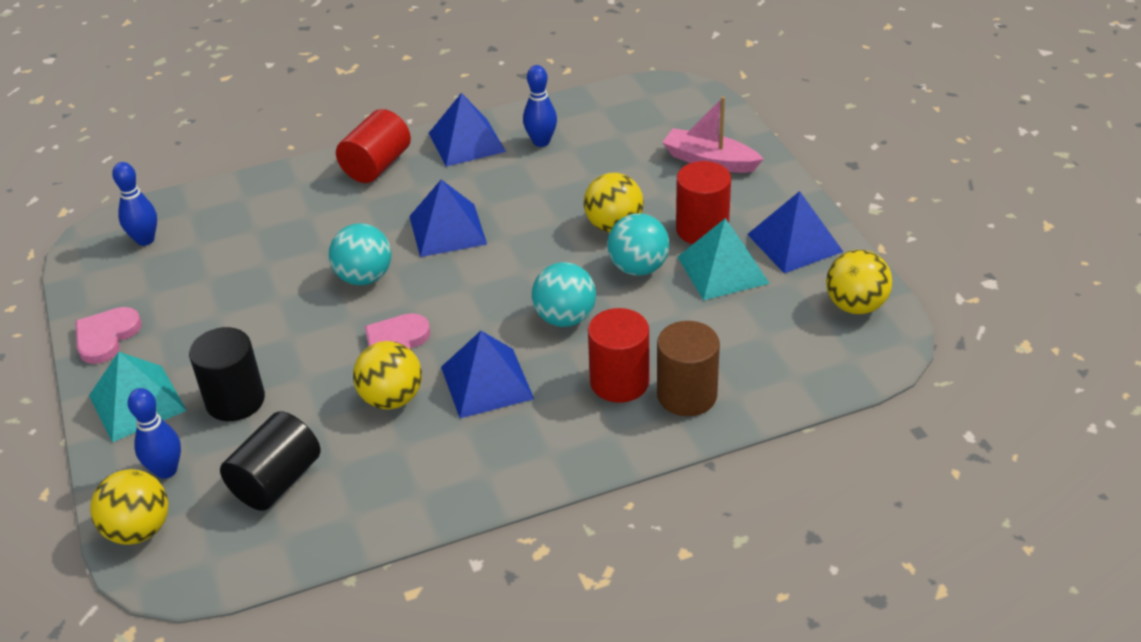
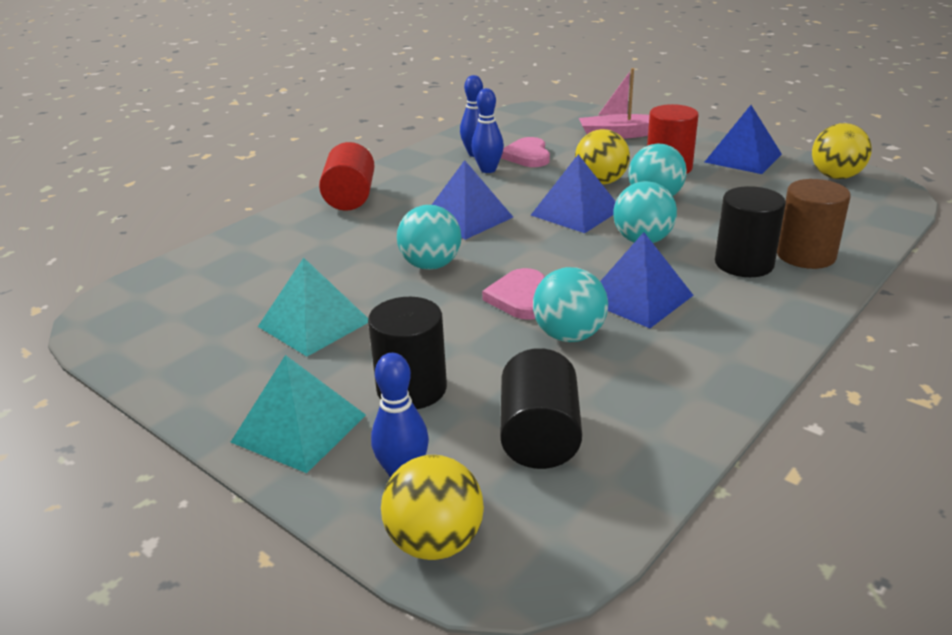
camera: 30 degrees left, 10 degrees down
pink heart [75,307,142,364] -> pink heart moved to [501,137,550,167]
blue bowling pin [112,162,157,246] -> blue bowling pin moved to [471,88,504,173]
yellow ball [353,341,422,409] -> turquoise ball [533,267,608,342]
blue pyramid [429,93,506,167] -> blue pyramid moved to [531,154,616,233]
red cylinder [588,308,649,403] -> black cylinder [715,186,786,277]
turquoise pyramid [678,218,770,300] -> turquoise pyramid moved to [258,257,368,356]

